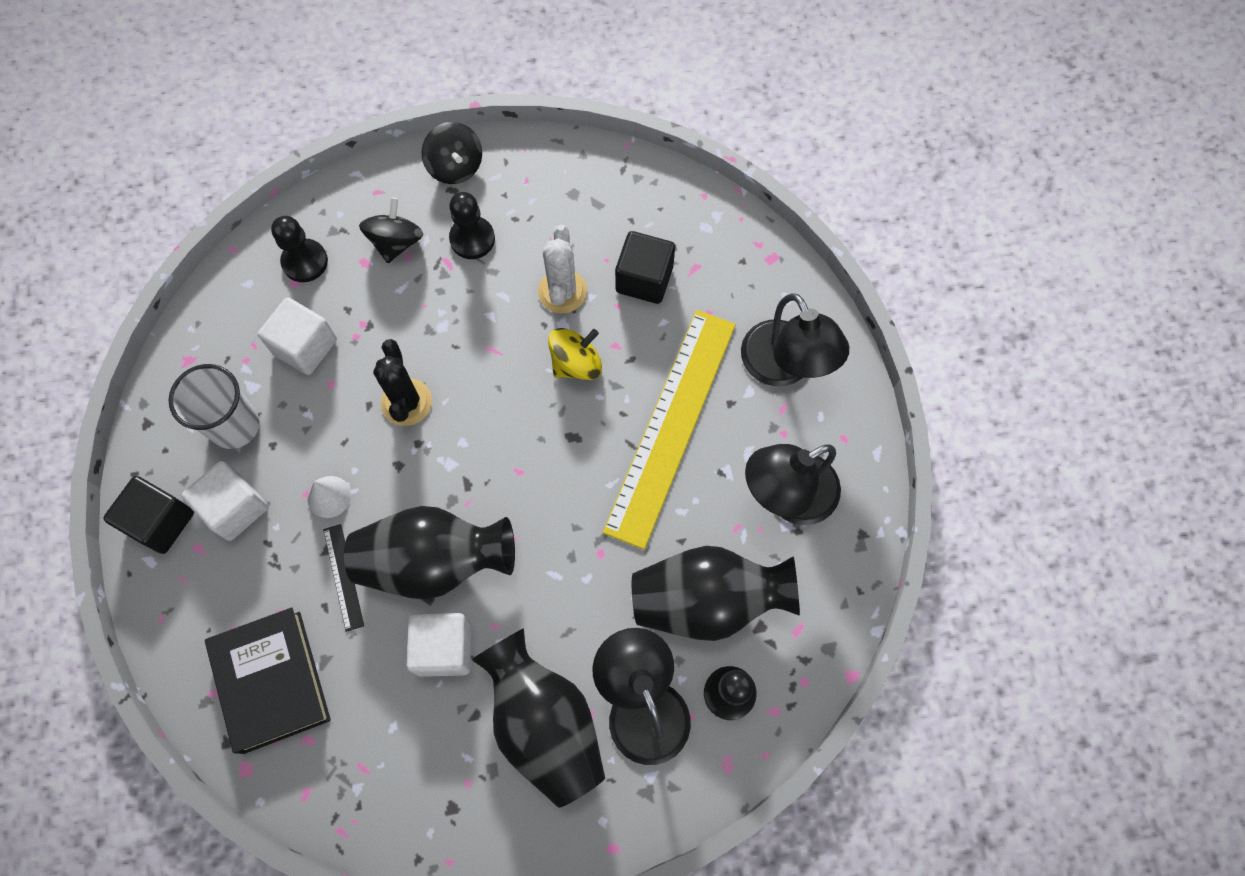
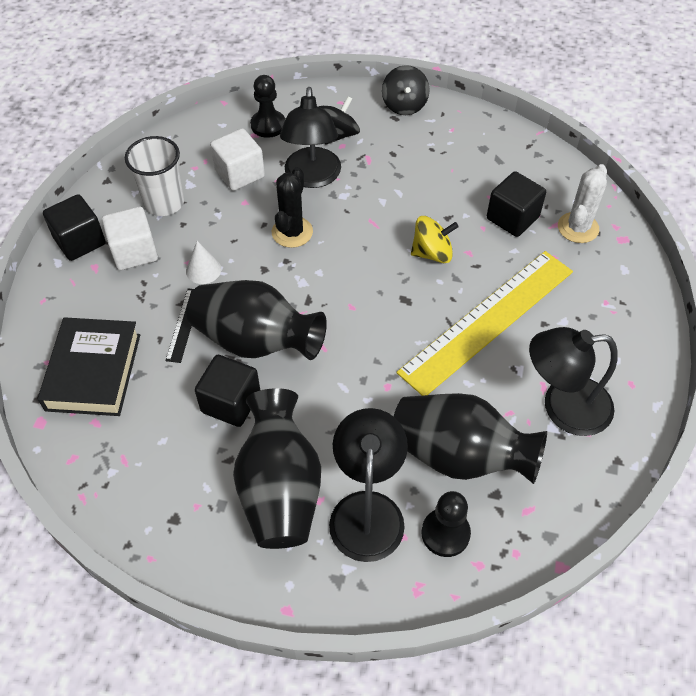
camera: 25 degrees right, 15 degrees down
white cube [407,613,471,677] -> black cube [195,355,260,427]
black pawn [449,192,495,259] -> none
white cactus [538,225,587,313] -> white cactus moved to [558,164,607,243]
black lamp [741,293,849,386] -> black lamp moved to [280,87,341,188]

